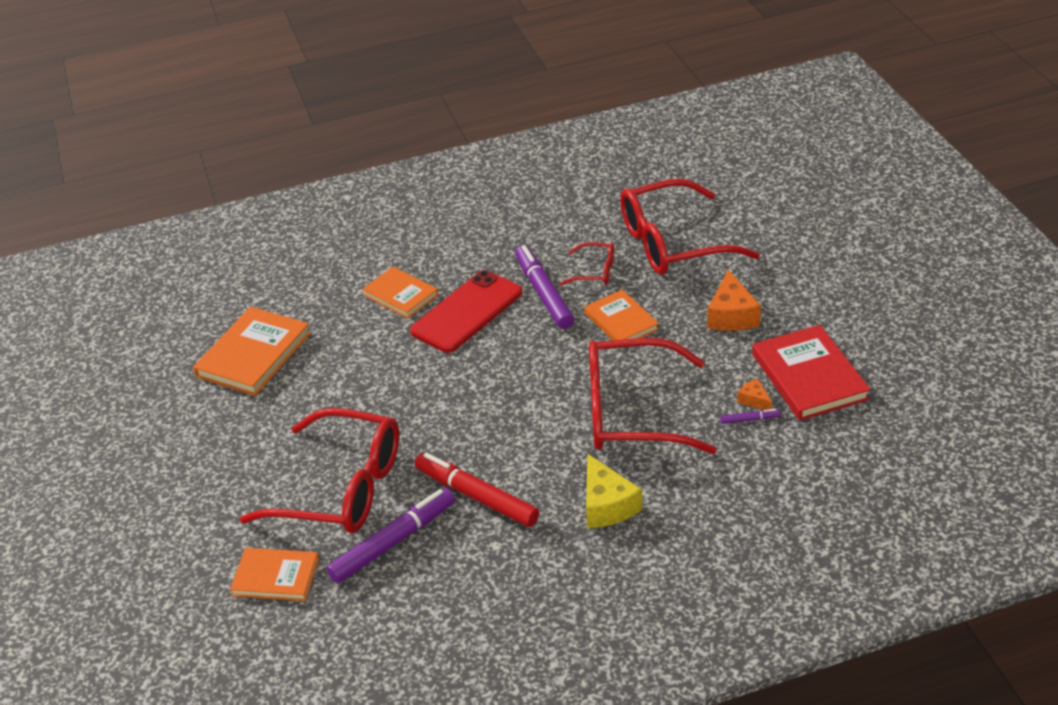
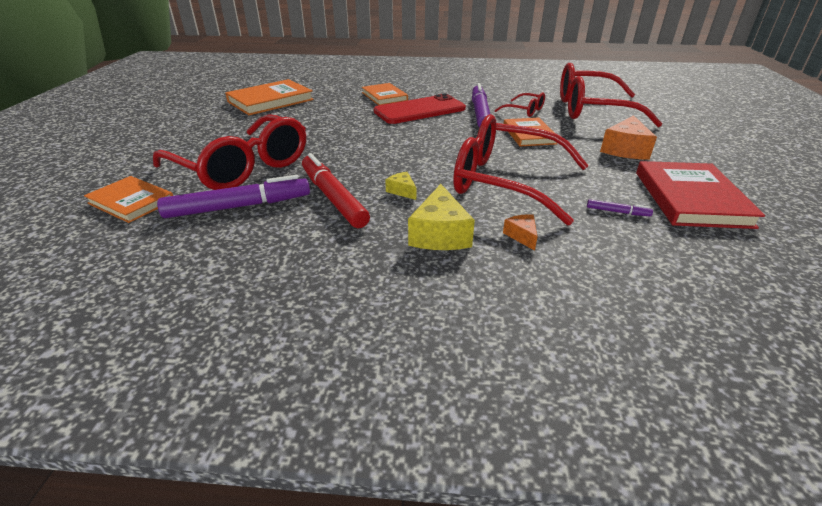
camera: 20 degrees right, 5 degrees down
orange cheese [737,379,772,410] -> orange cheese moved to [503,214,537,251]
none -> yellow cheese [385,172,416,200]

